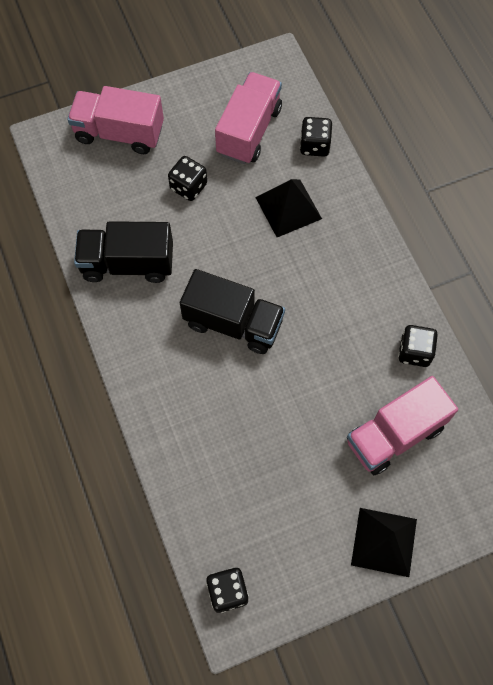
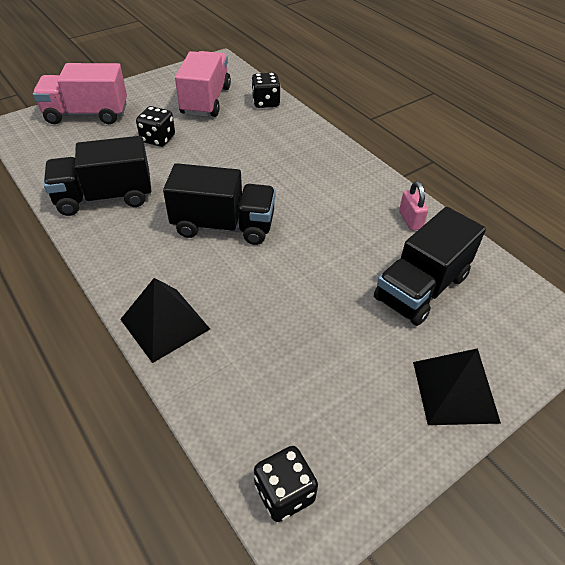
camera: 15 degrees left, 20 degrees down
black pyramid [255,179,322,237] -> black pyramid moved to [120,278,210,363]
pink truck [347,376,458,475] -> black truck [374,207,486,326]
black dice [398,325,438,367] -> pink padlock [399,181,428,231]

